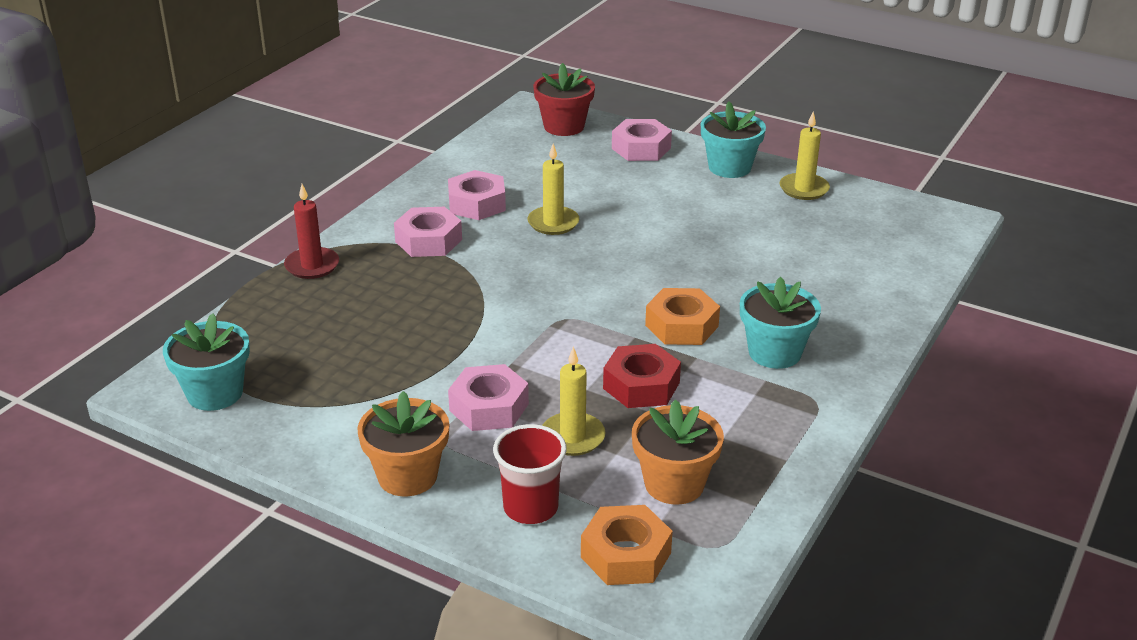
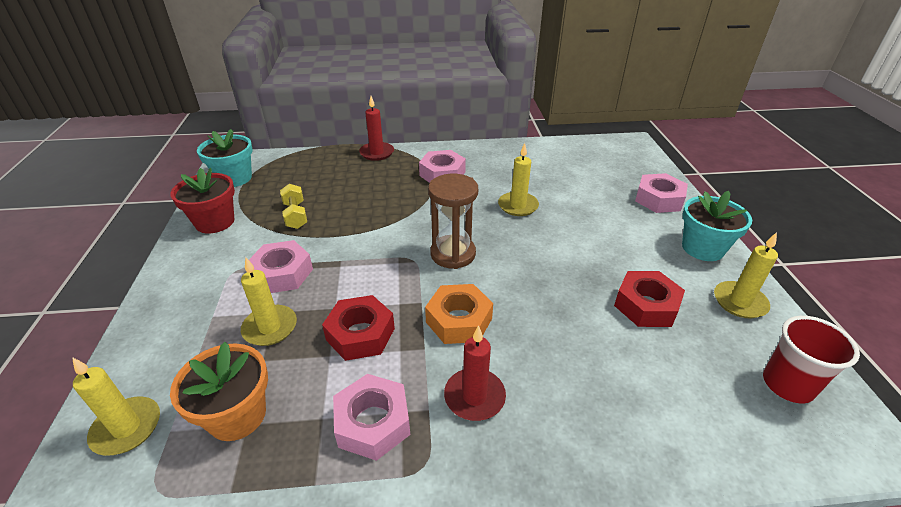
camera: 55 degrees right, 5 degrees up
orange flower pot [357,391,449,497] -> none
pink nut [448,170,506,220] -> pink nut moved to [333,374,410,461]
red cup [493,424,567,524] -> red cup moved to [763,316,860,404]
red flower pot [533,63,595,136] -> red flower pot moved to [170,168,235,233]
orange nut [581,505,673,585] -> yellow candle [72,357,160,456]
turquoise flower pot [740,277,821,369] -> red candle [444,325,506,421]
none -> yellow dumbbell [280,184,307,229]
none -> brown hourglass [428,174,478,269]
none -> red nut [614,271,685,327]

